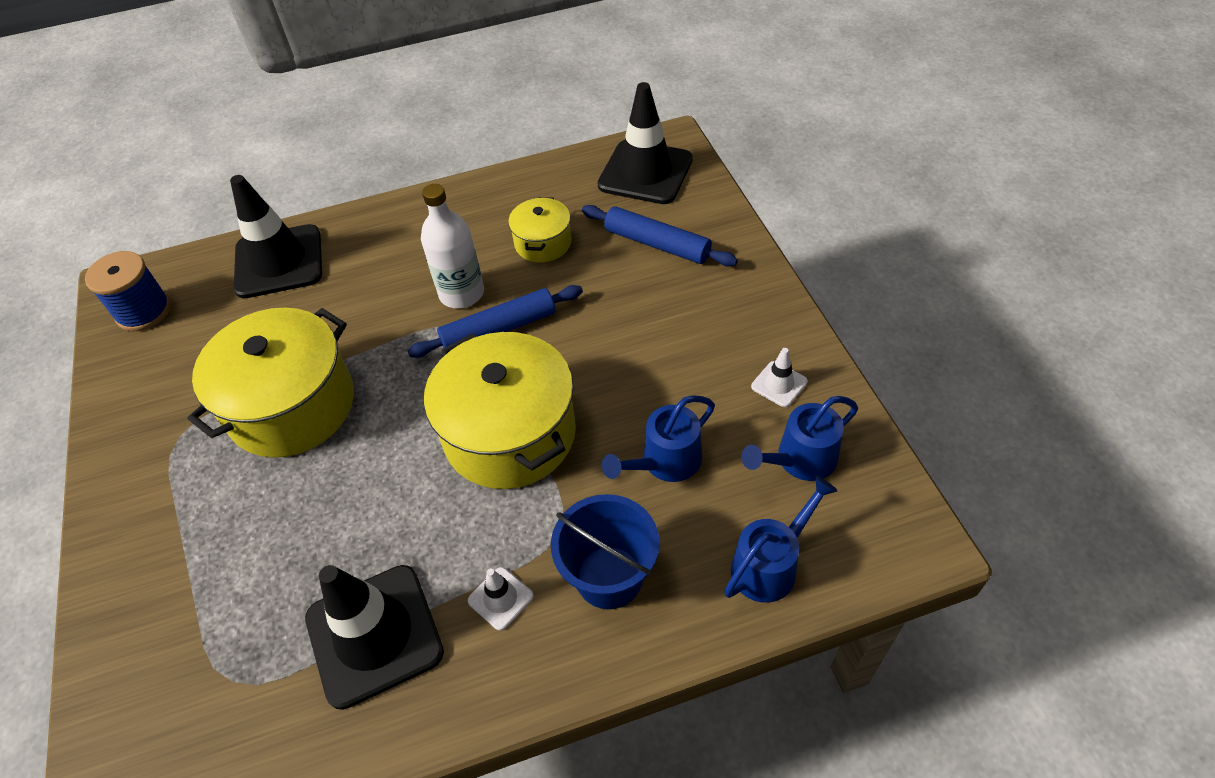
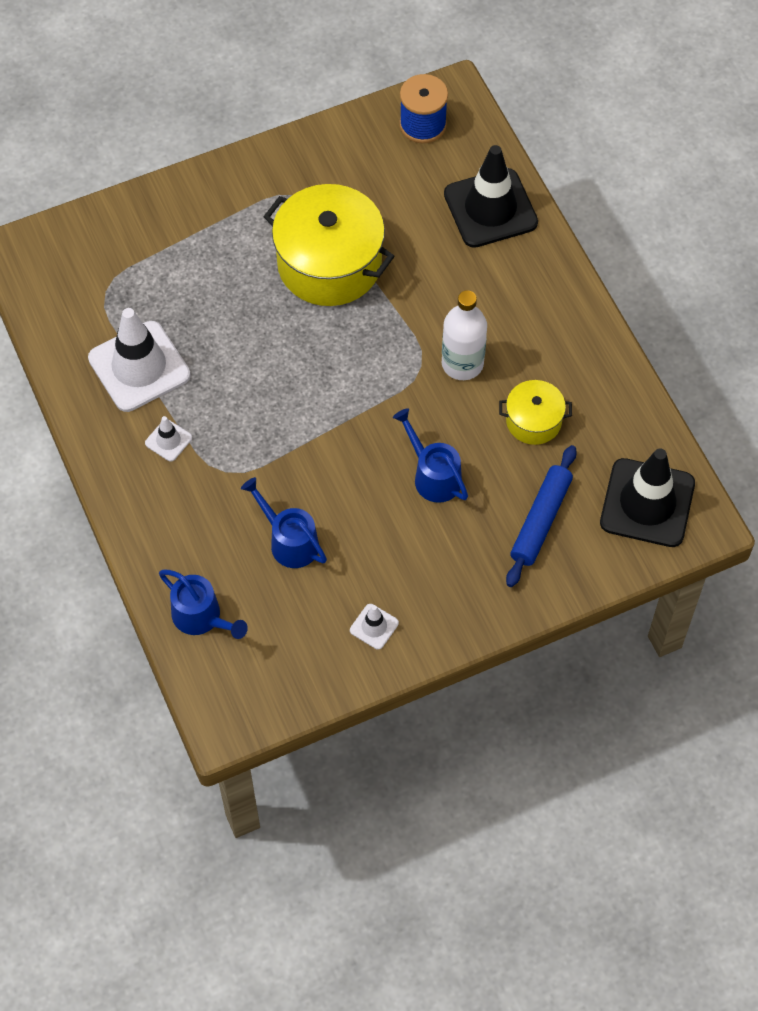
camera: 80 degrees right, 10 degrees up
black traffic cone [305,565,444,710] -> white traffic cone [88,308,190,412]
blue rolling pin [407,285,583,358] -> none
yellow pot [424,332,576,489] -> none
blue bucket [551,494,660,609] -> none
blue watering can [741,396,858,481] -> blue watering can moved to [393,408,468,503]

